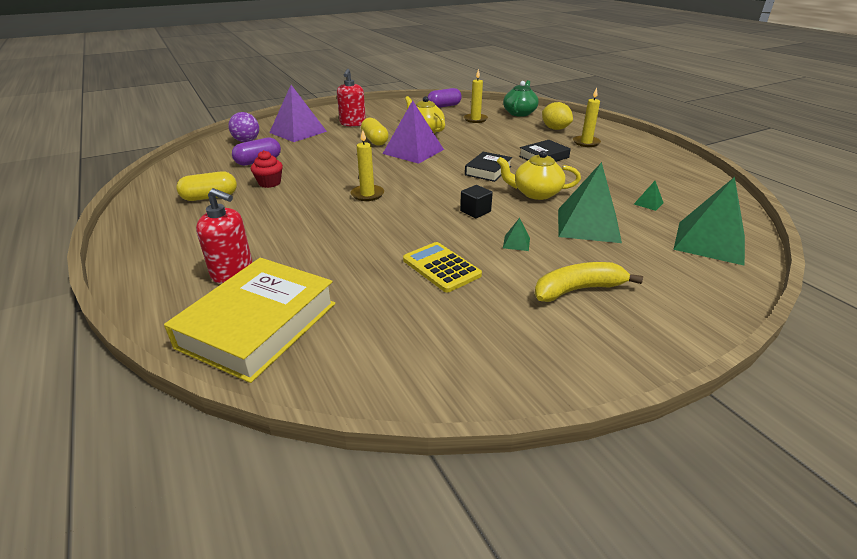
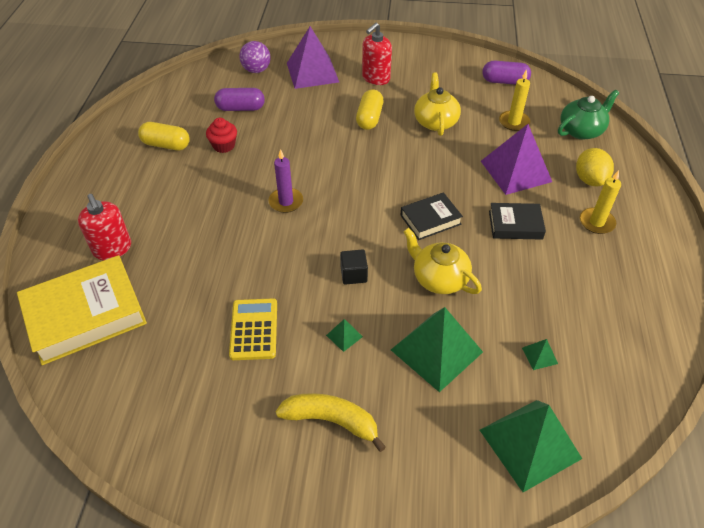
camera: 35 degrees right, 15 degrees up
yellow candle [351,130,384,201] -> purple candle [269,149,303,213]
purple pyramid [383,100,444,164] -> purple pyramid moved to [481,124,552,195]

